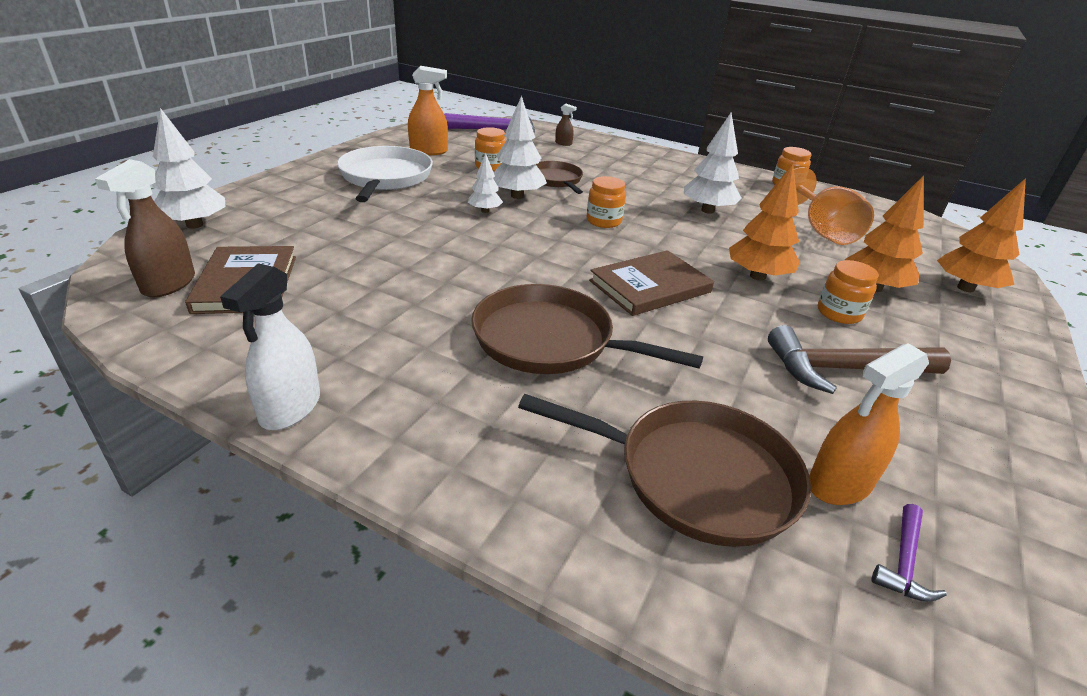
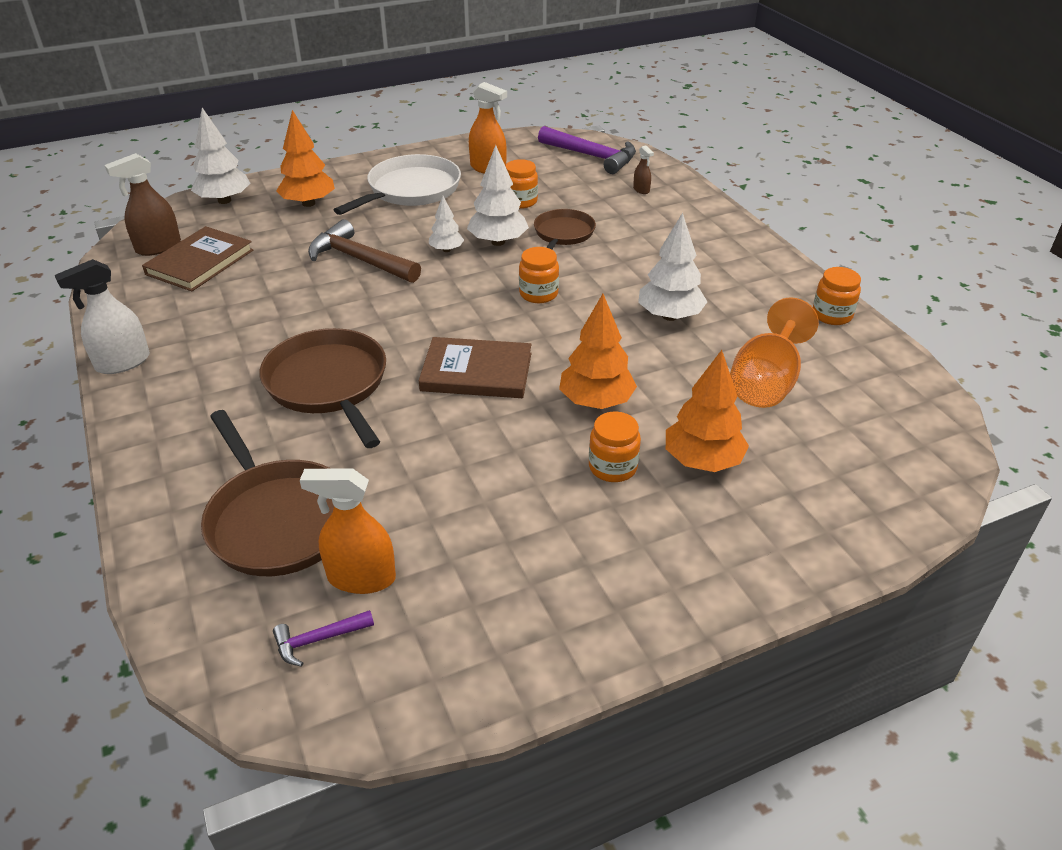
camera: 40 degrees right, 5 degrees up
brown hammer [768,325,951,394] -> brown hammer moved to [308,219,421,283]
orange tree [937,178,1026,292] -> orange tree moved to [276,110,335,207]

